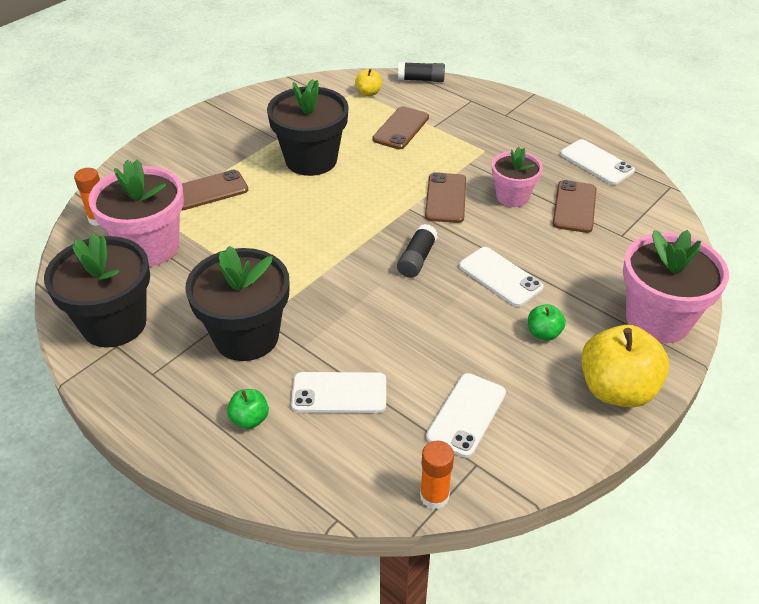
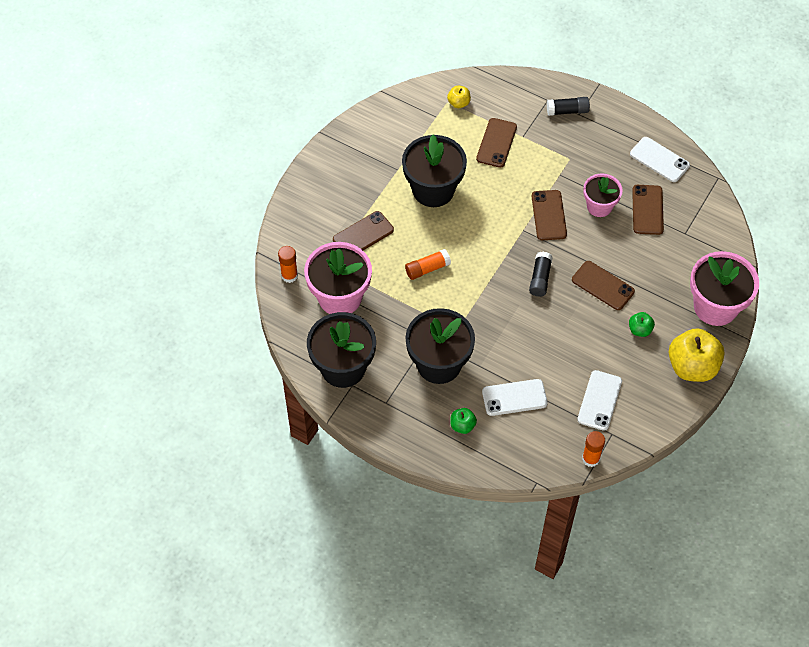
camera: 10 degrees left, 15 degrees up
black glue stick [398,62,445,82] -> black glue stick moved to [547,97,590,116]
white phone [459,247,544,307] -> brown phone [572,261,635,310]
none -> orange glue stick [405,249,451,280]

